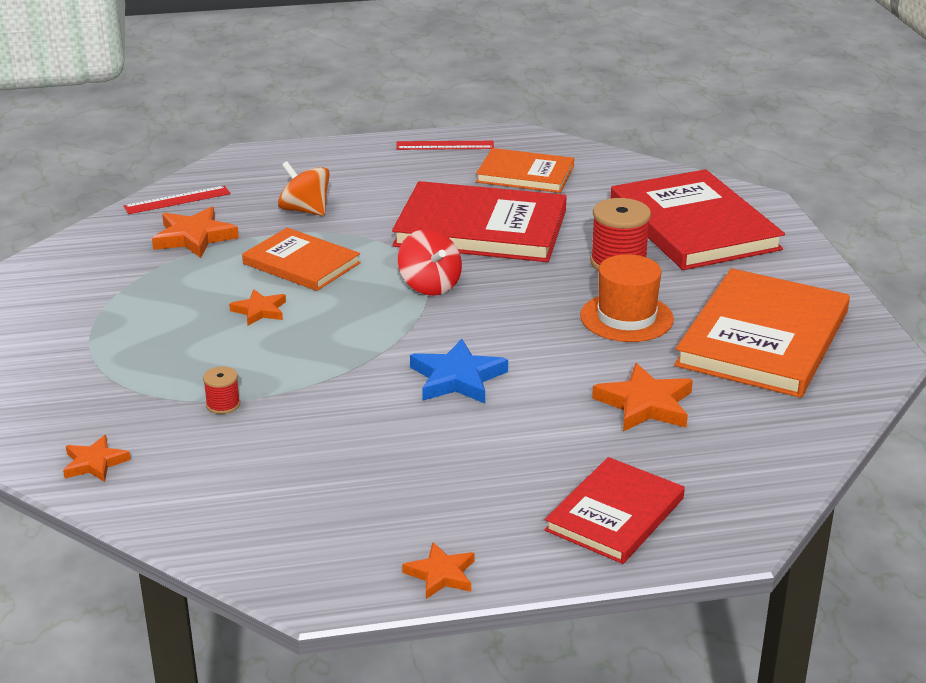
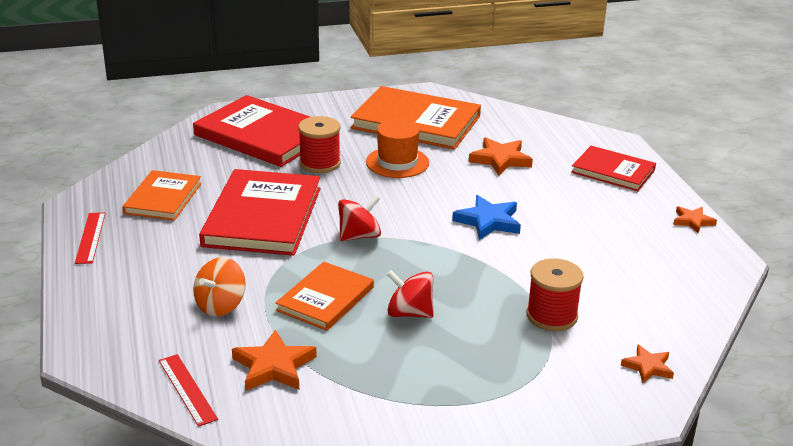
camera: 95 degrees left, 0 degrees up
red spool [203,366,240,414] -> red spool [527,258,583,331], size x1.95
orange star [229,289,286,326] -> red spinning top [386,270,434,318]
red book [610,169,785,270] -> red book turned 60 degrees clockwise [193,95,310,167]

